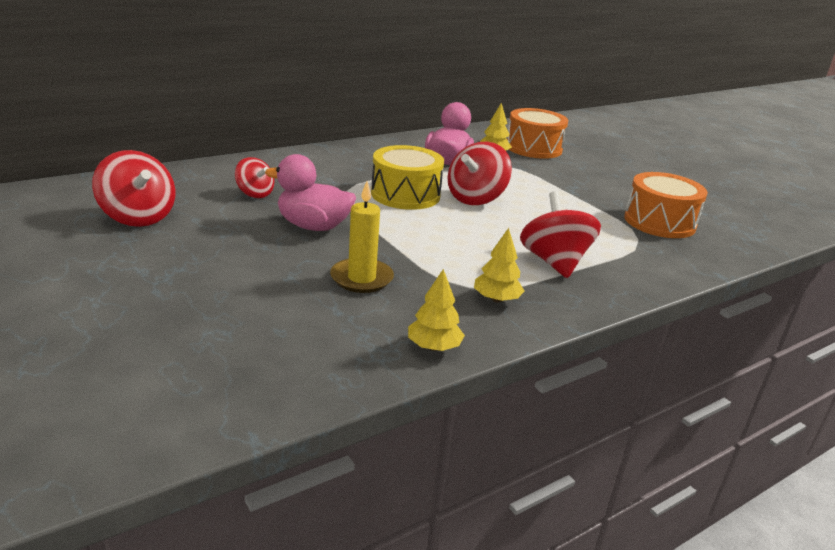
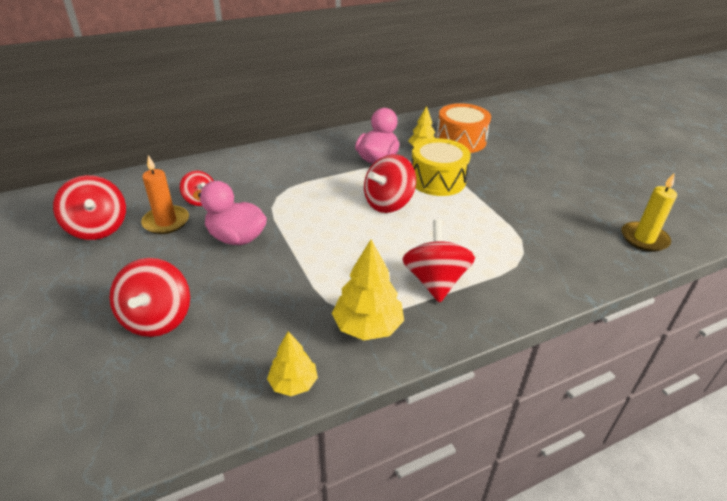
camera: 10 degrees right, 10 degrees up
yellow candle [330,181,394,293] -> yellow candle moved to [622,173,677,252]
yellow drum [371,145,444,210] -> yellow drum moved to [411,138,471,196]
yellow tree [474,228,524,302] -> yellow tree [332,239,404,340], size x1.60
orange drum [624,172,708,238] -> none
none -> red spinning top [110,258,190,337]
none -> orange candle [141,155,189,234]

